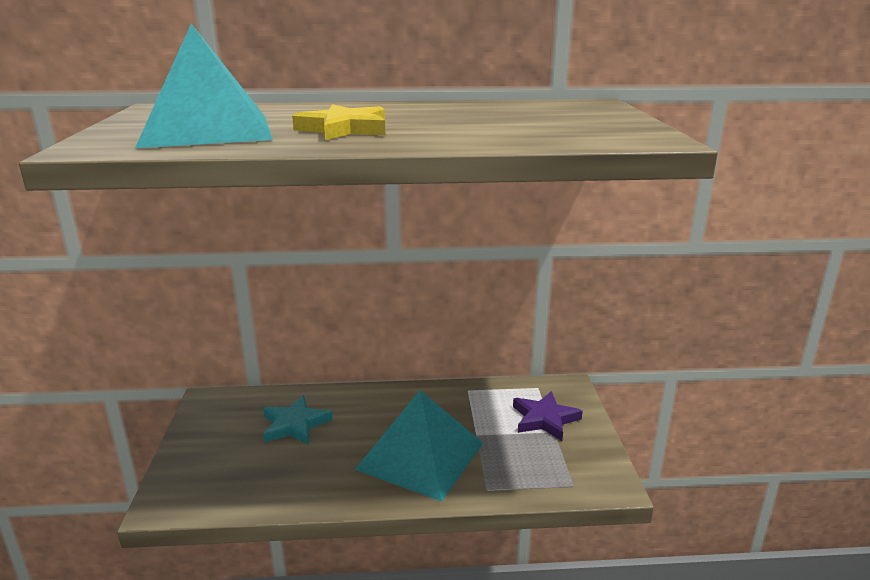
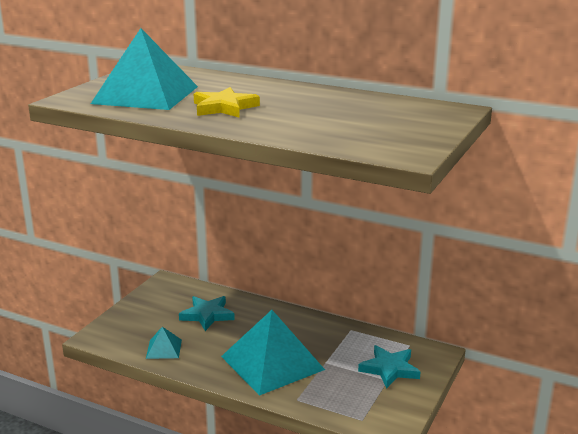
camera: 30 degrees right, 0 degrees up
purple star [513,391,583,441] -> turquoise star [358,345,420,389]
none -> turquoise pyramid [146,327,182,359]

